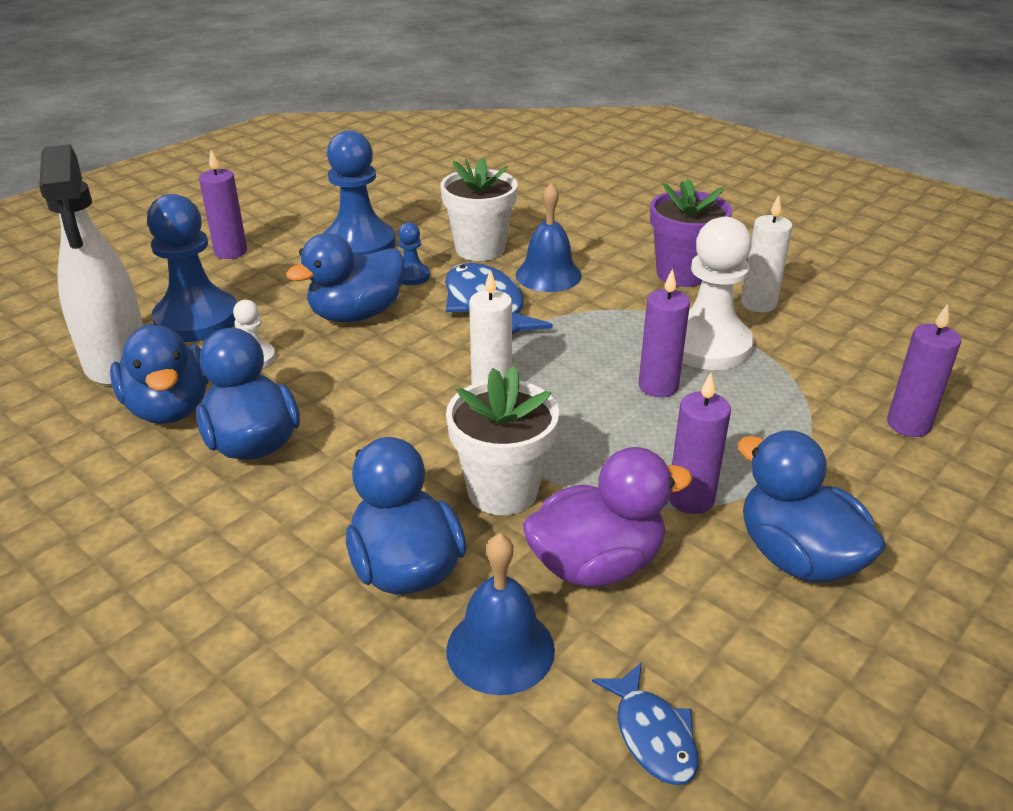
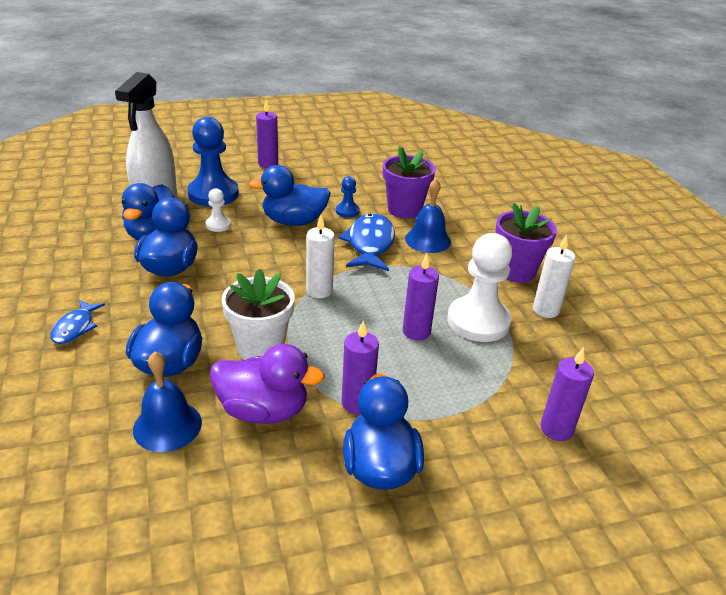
camera: 30 degrees right, 0 degrees up
blue pawn [323,130,396,256] -> none
white flower pot [440,158,518,261] -> purple flower pot [383,147,436,219]
blue fish [592,662,698,785] -> blue fish moved to [50,300,105,344]

